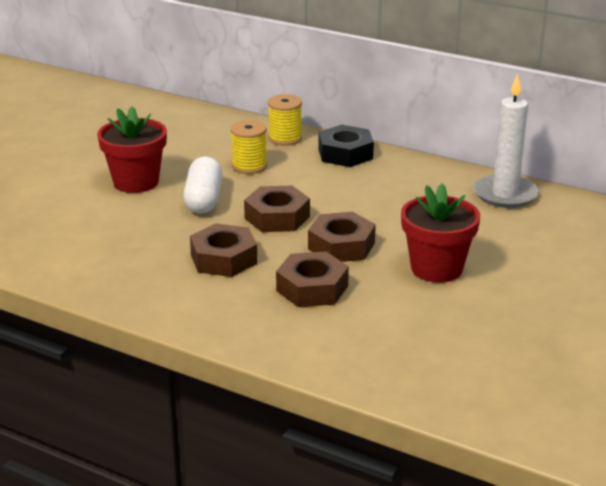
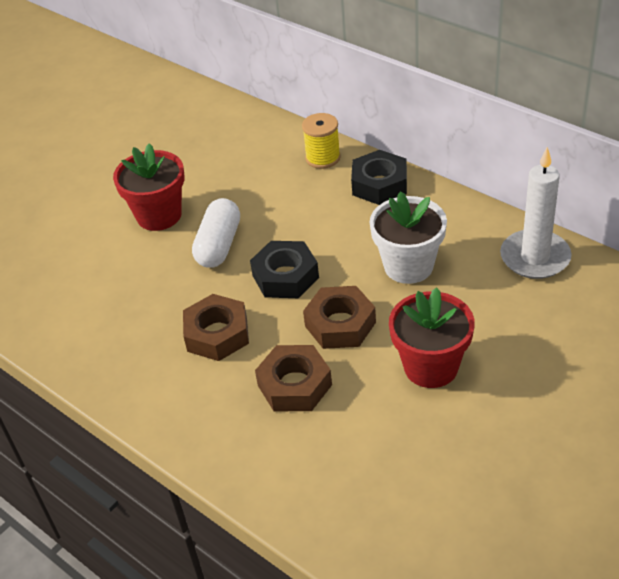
camera: 15 degrees right, 15 degrees up
yellow spool [231,120,267,174] -> none
brown nut [244,186,310,232] -> black nut [250,241,319,298]
none -> white flower pot [369,191,447,284]

